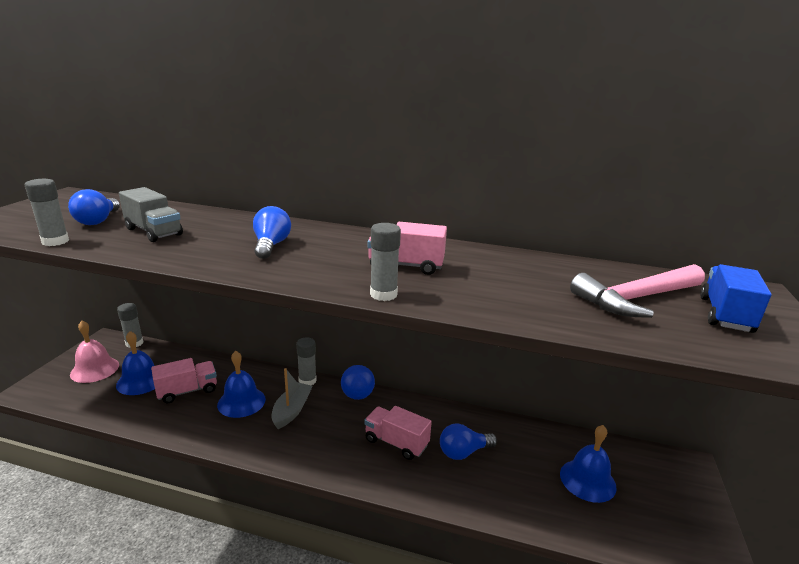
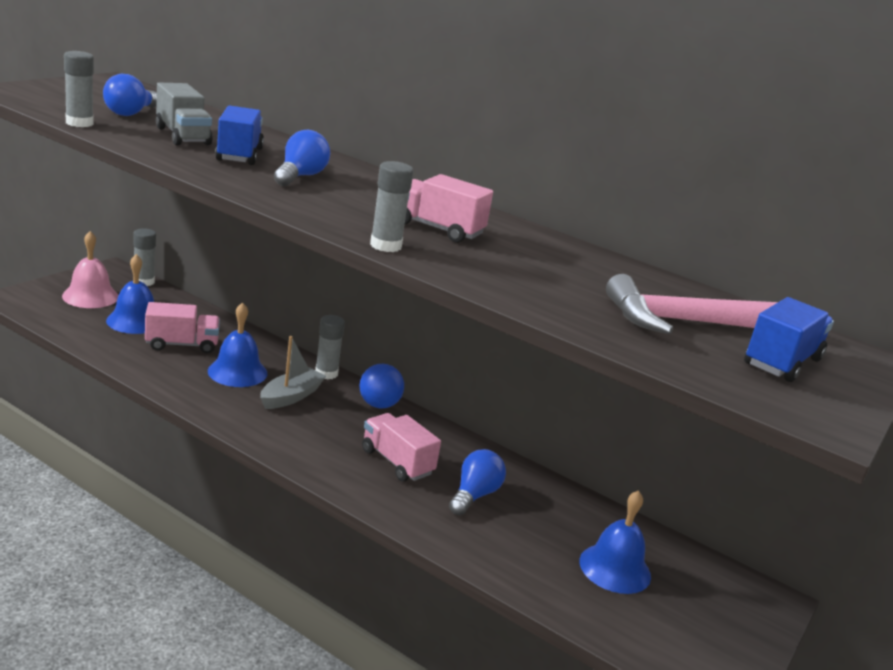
camera: 15 degrees right, 0 degrees up
blue light bulb [440,423,497,460] -> blue light bulb turned 120 degrees clockwise [449,449,506,515]
none -> blue truck [215,105,264,165]

